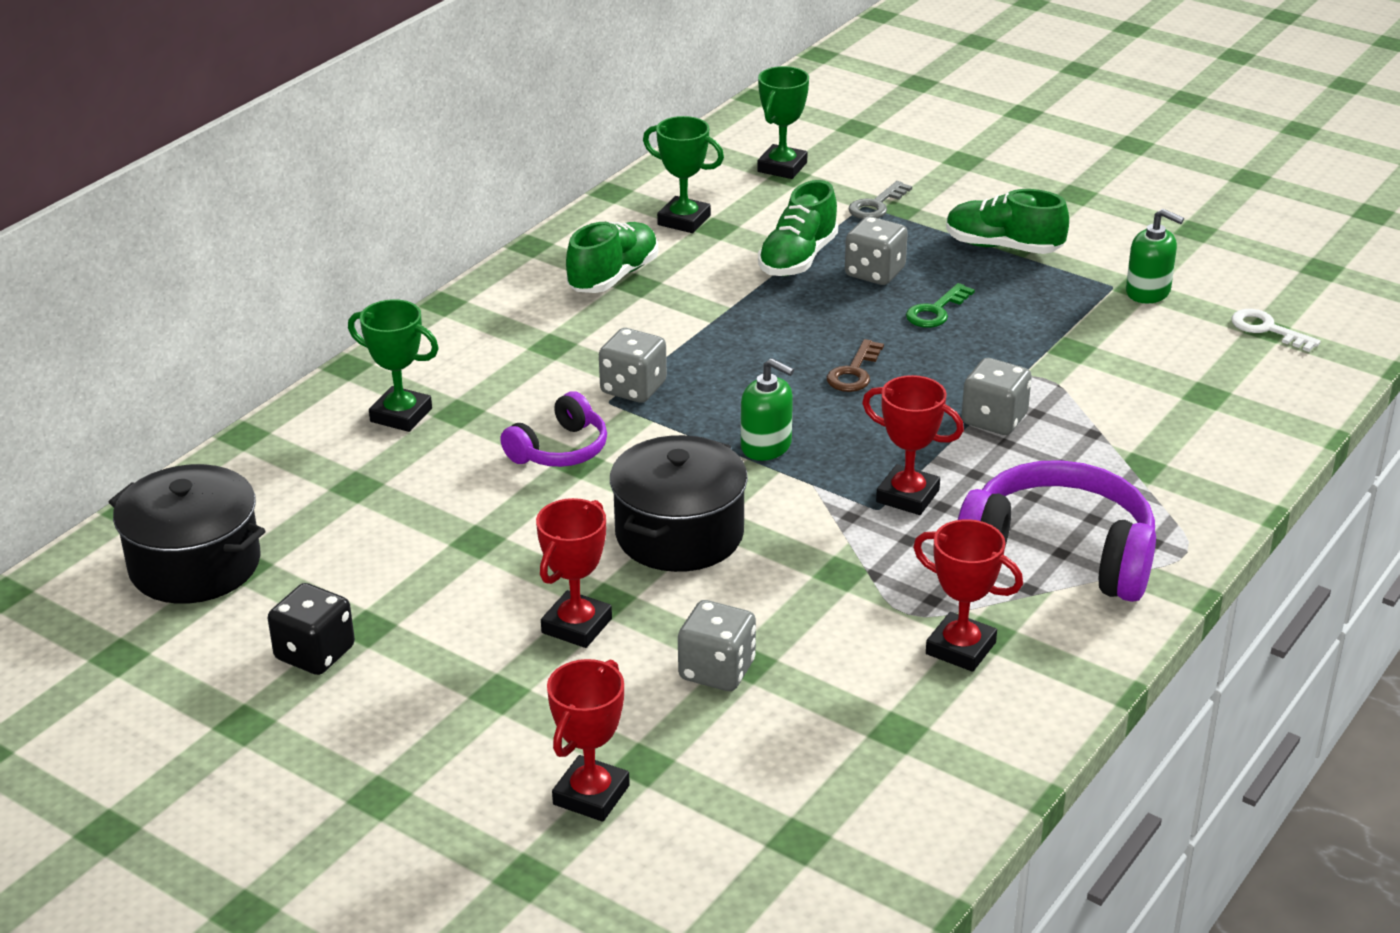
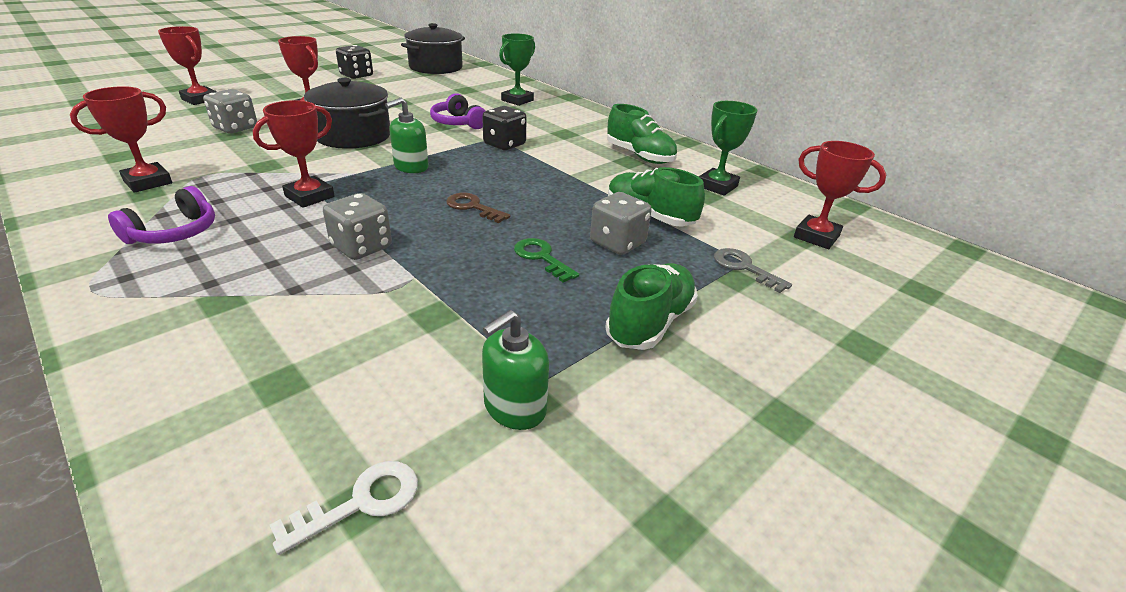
camera: 100 degrees right, 0 degrees up
grey dice [599,328,667,403] -> black dice [482,106,527,150]
green trophy [757,66,809,179] -> red trophy [794,141,887,249]
purple headphones [958,460,1156,602] -> purple headphones [108,186,215,244], size x0.55

